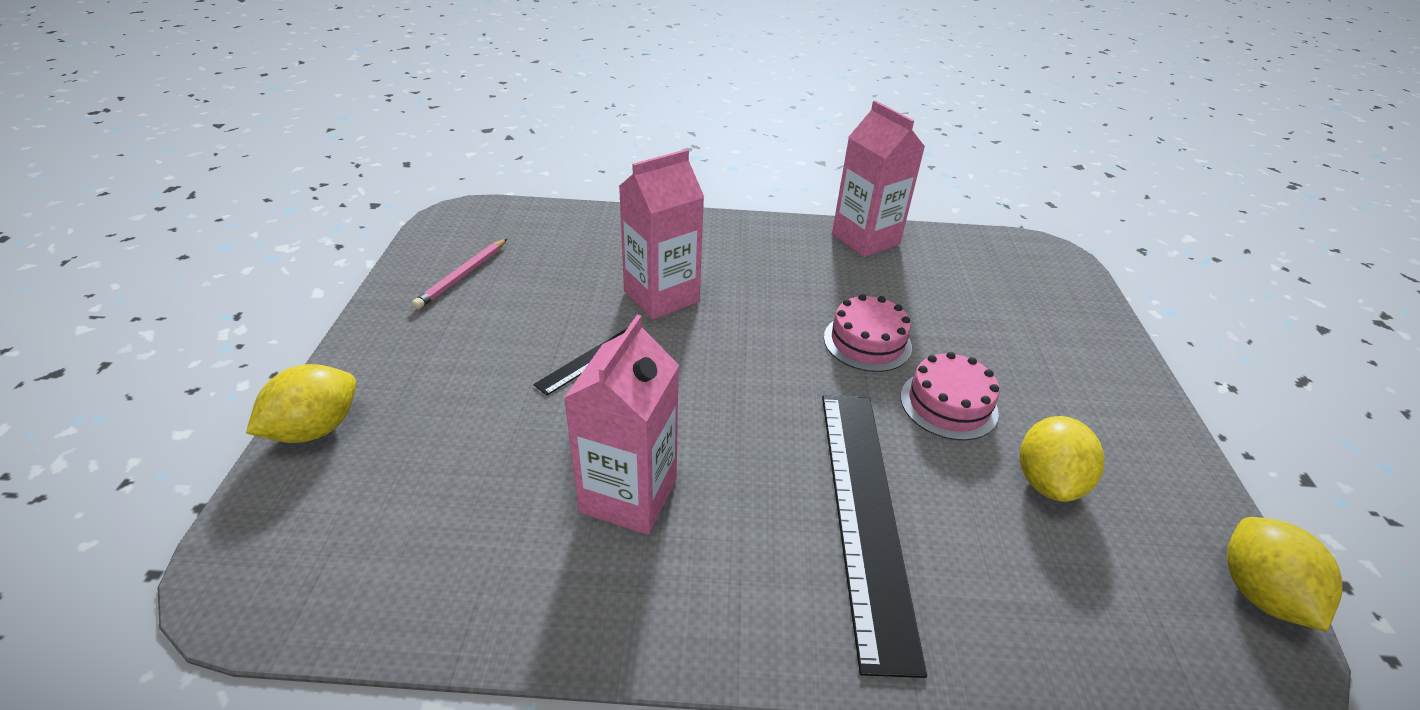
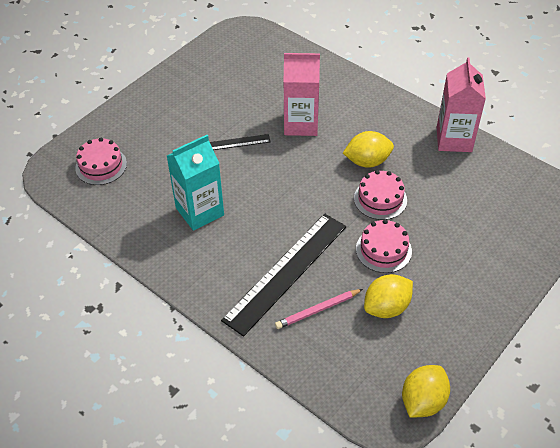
camera: 40 degrees right, 10 degrees up
yellow lemon [246,364,356,443] -> yellow lemon moved to [343,131,394,168]
pink pencil [412,238,507,309] -> pink pencil moved to [275,289,363,329]
pink carton [564,315,679,535] -> turquoise carton [167,135,224,231]
none -> pink cake [75,138,127,185]

